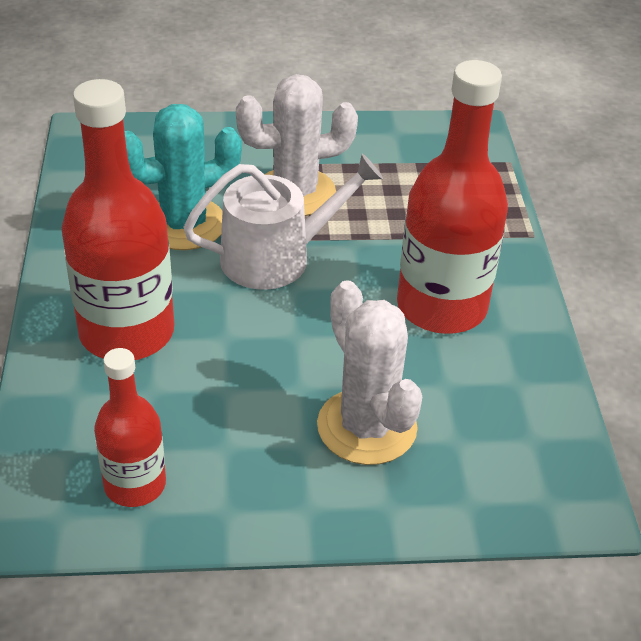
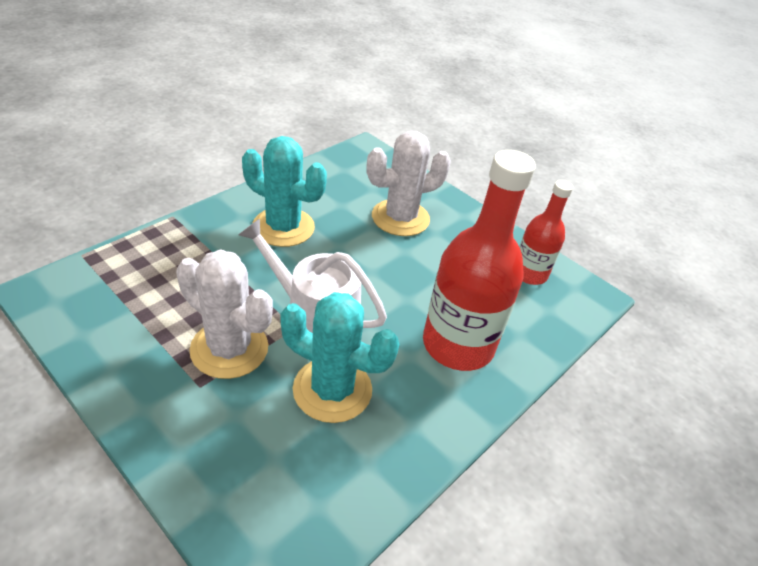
camera: 135 degrees left, 0 degrees up
white cactus [317,280,422,465] -> white cactus turned 45 degrees clockwise [367,131,451,236]
red bottle [397,60,508,334] -> turquoise cactus [242,136,327,247]

